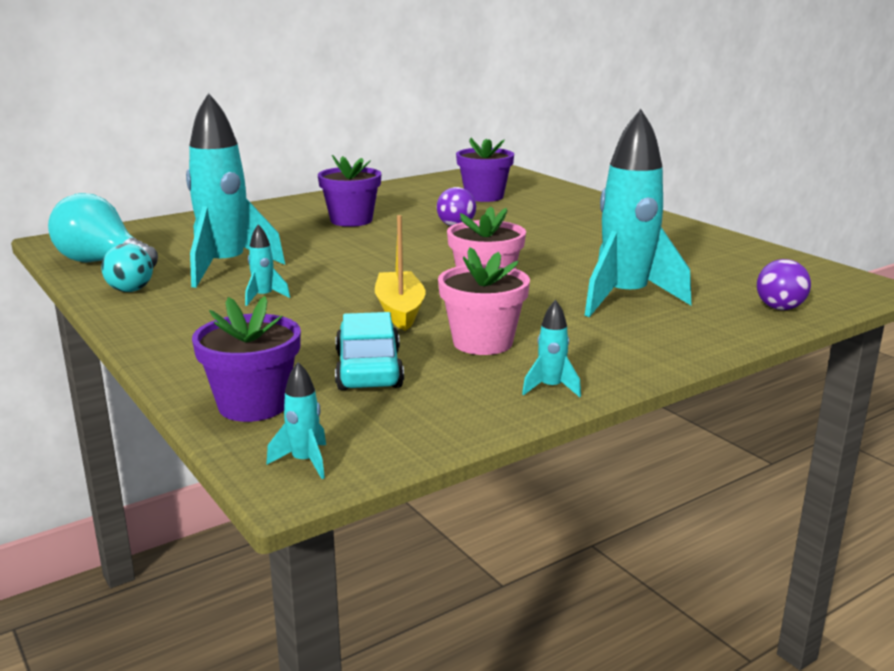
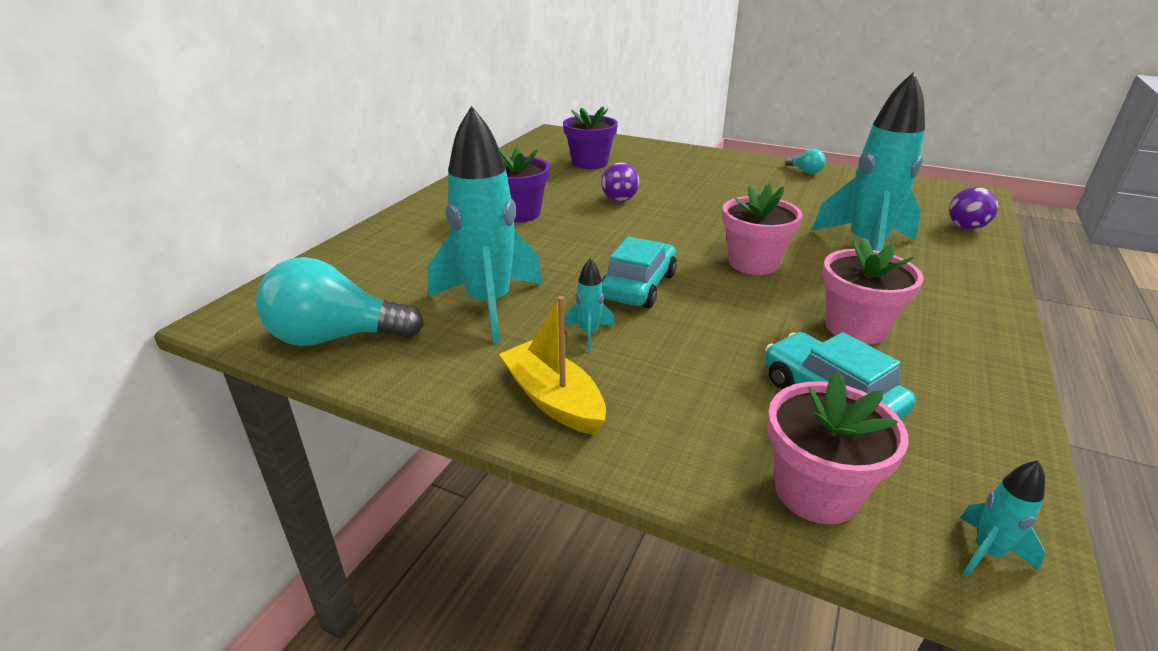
camera: 30 degrees left, 10 degrees up
turquoise ball [101,244,153,292] -> none
purple flower pot [192,296,301,422] -> pink flower pot [767,371,909,524]
yellow boat [375,215,426,331] -> yellow boat moved to [499,296,606,435]
turquoise rocket [522,300,581,397] -> none
none -> turquoise car [602,237,677,308]
none -> turquoise light bulb [785,149,826,174]

